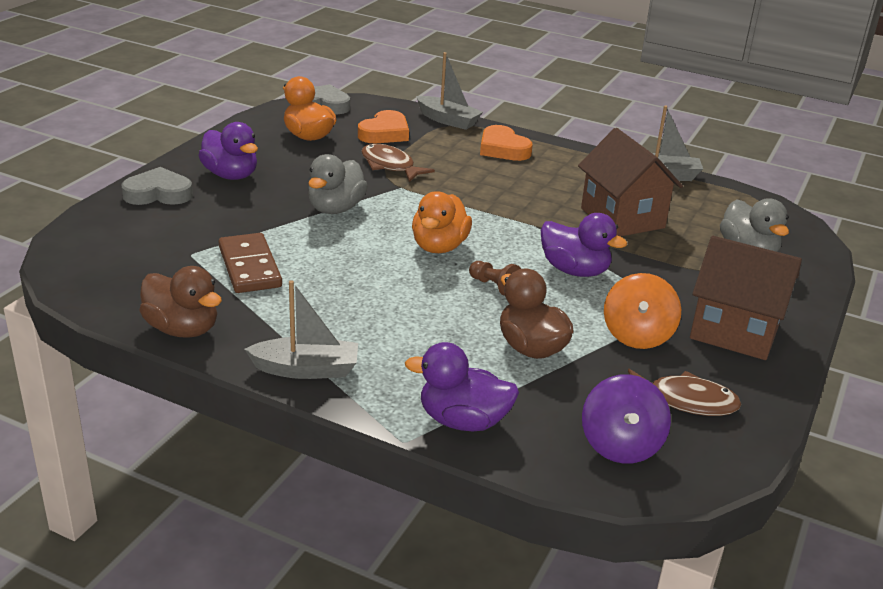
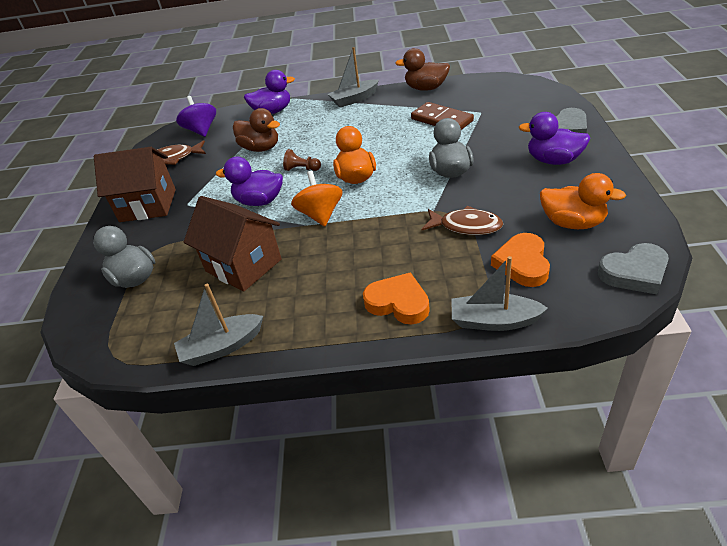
camera: 160 degrees right, 10 degrees up
orange spinning top [604,273,681,349] -> orange spinning top moved to [291,171,343,227]

